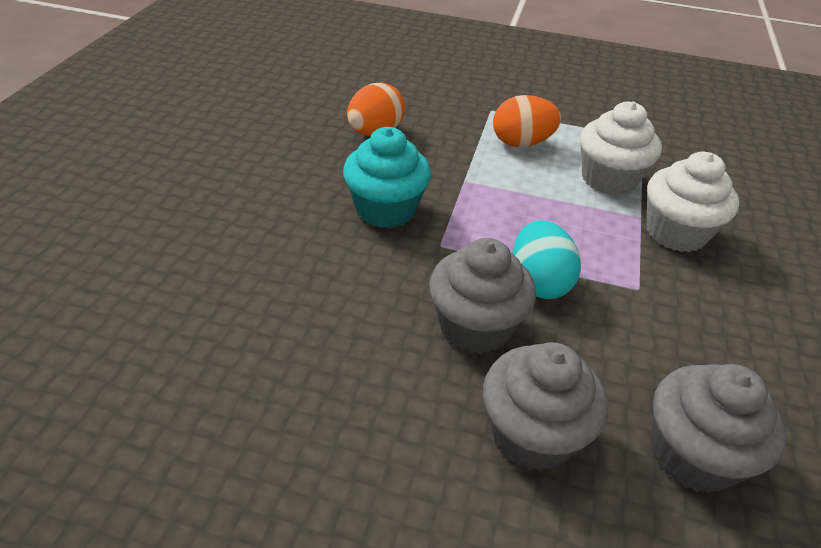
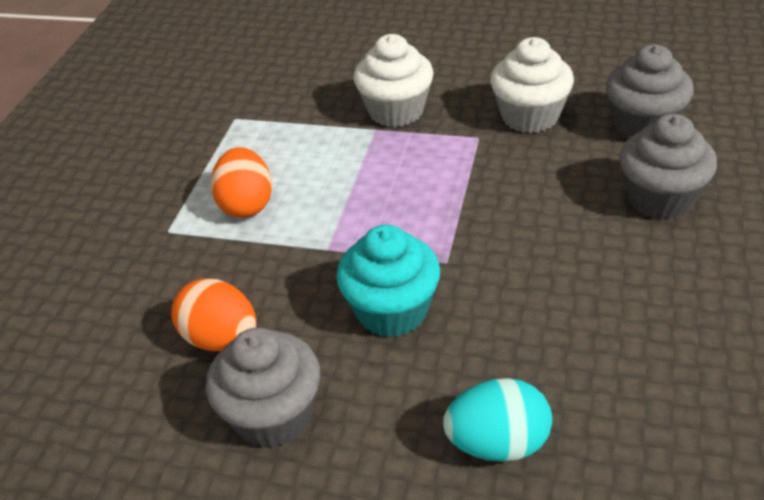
camera: 85 degrees left, 0 degrees up
grey cupcake [429,238,536,354] -> grey cupcake moved to [206,327,320,448]
turquoise egg [512,220,581,299] -> turquoise egg moved to [443,378,552,462]
white cupcake [580,102,662,195] -> white cupcake moved to [490,37,574,133]

